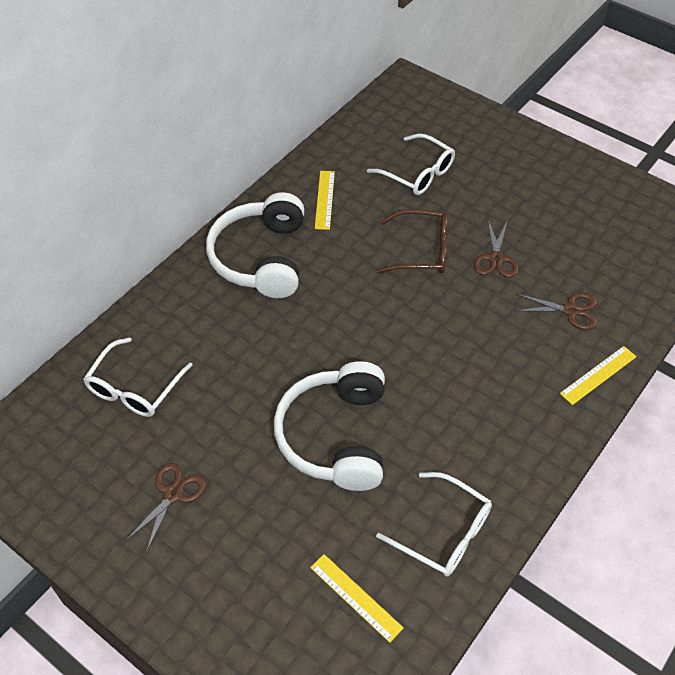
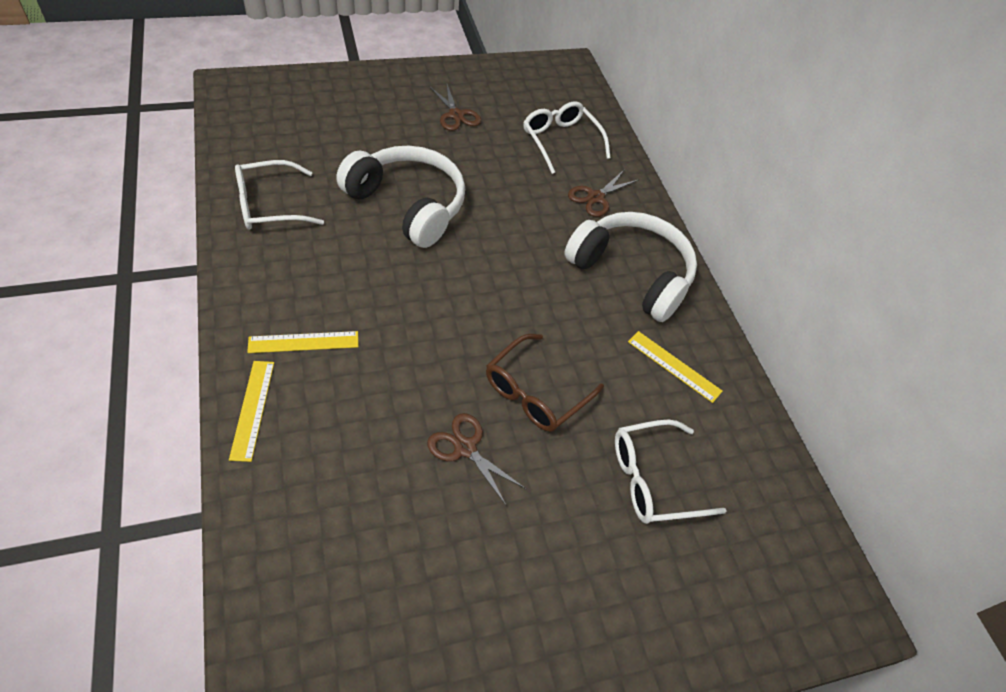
camera: 120 degrees right, 0 degrees up
yellow ruler [310,554,404,643] -> yellow ruler moved to [247,331,359,353]
brown scissors [515,293,597,330] -> brown scissors moved to [568,170,638,217]

